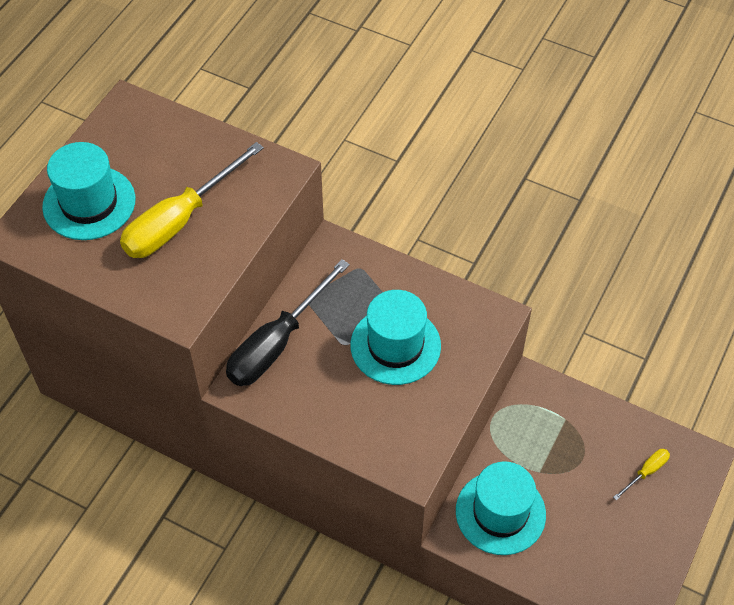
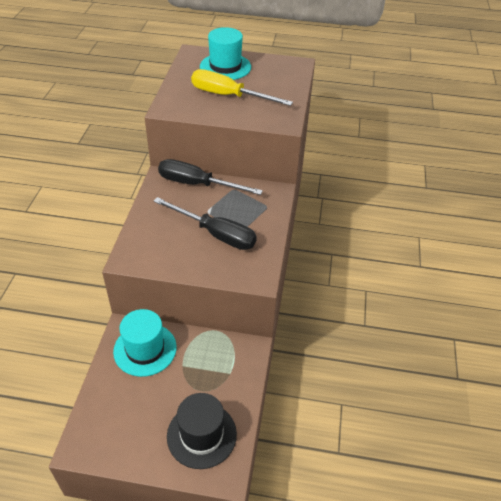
camera: 70 degrees right, 10 degrees down
turquoise hat [351,290,441,385] -> black screwdriver [153,197,257,250]
yellow screwdriver [613,449,670,501] -> black hat [167,393,237,469]

